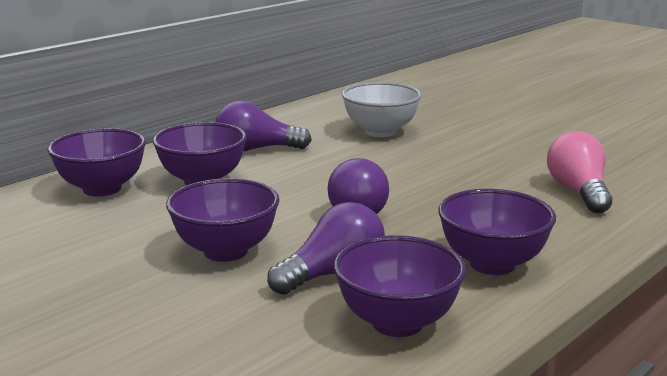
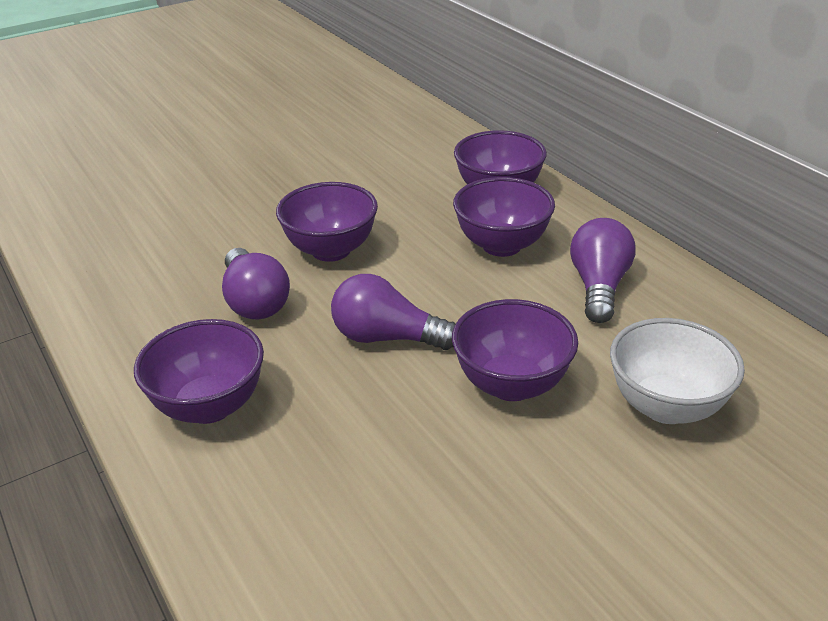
camera: 105 degrees right, 15 degrees up
purple bowl [334,235,466,337] -> purple bowl moved to [452,299,578,401]
pink light bulb [547,131,612,213] -> none

